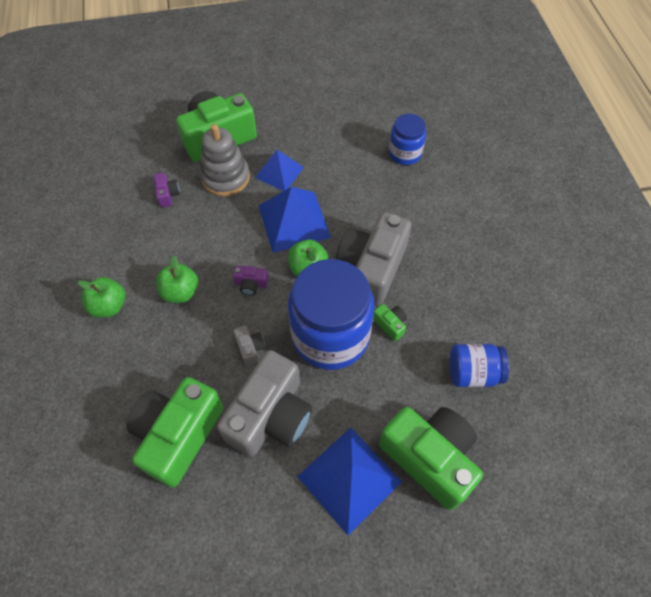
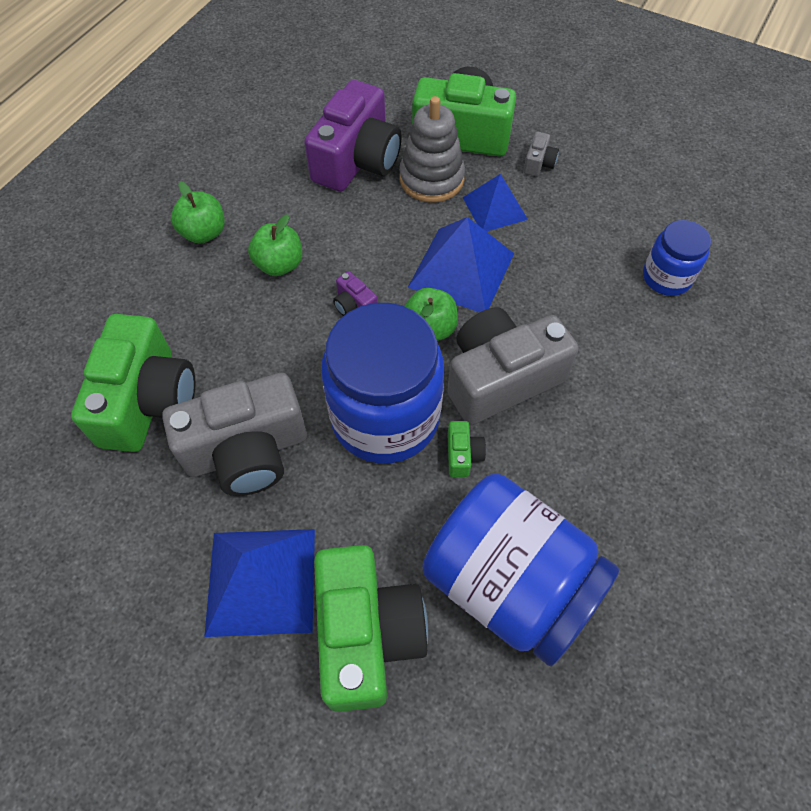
camera: 40 degrees right, 0 degrees up
green camera [126,377,224,487] -> green camera turned 120 degrees clockwise [71,314,195,452]
purple camera [153,173,180,207] -> purple camera [304,80,402,192], size x2.46
grey camera [233,325,265,366] -> grey camera moved to [524,132,559,176]
blue jar [450,344,509,387] -> blue jar [422,473,619,666], size x1.94

